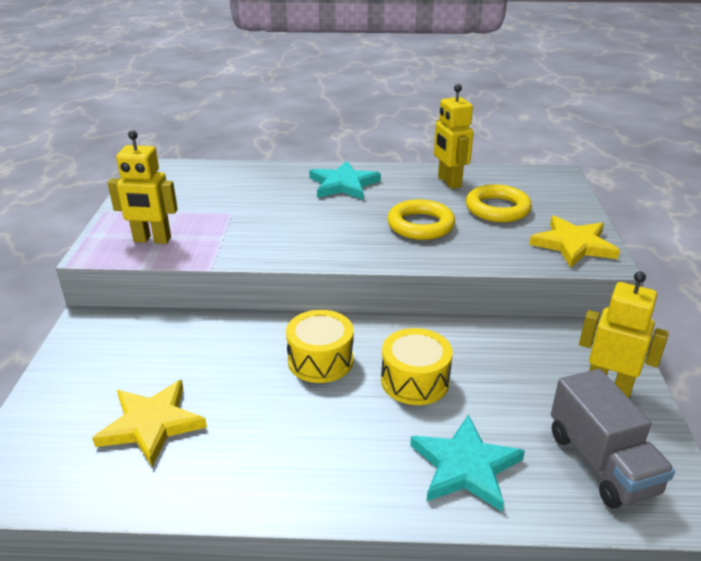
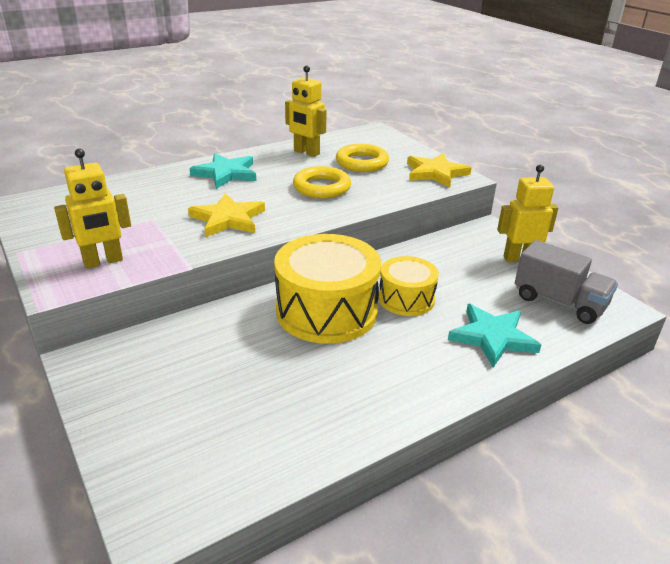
camera: 35 degrees left, 0 degrees up
yellow star [92,380,207,467] -> yellow star moved to [188,193,265,237]
yellow drum [286,310,354,383] -> yellow drum [274,234,381,344], size x1.75

